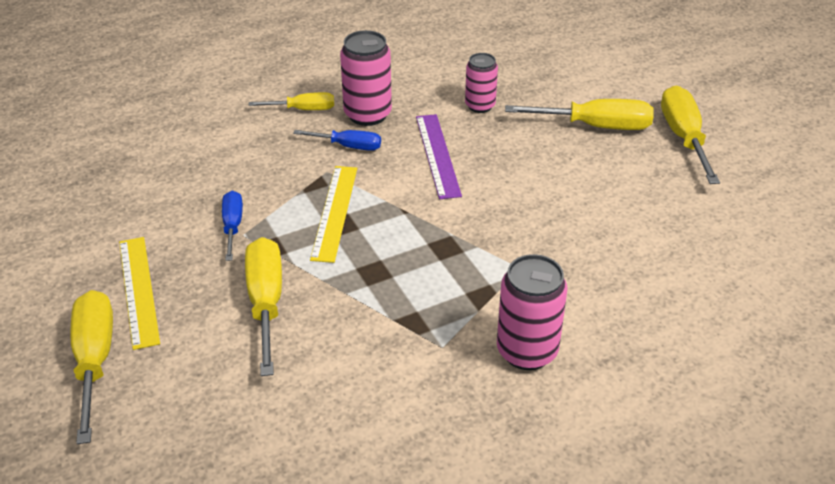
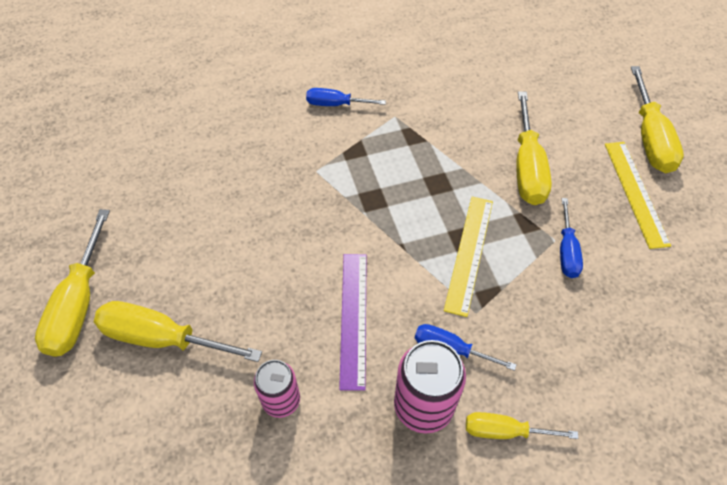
camera: 170 degrees left, 15 degrees up
pink can [497,254,568,370] -> blue screwdriver [306,88,386,106]

